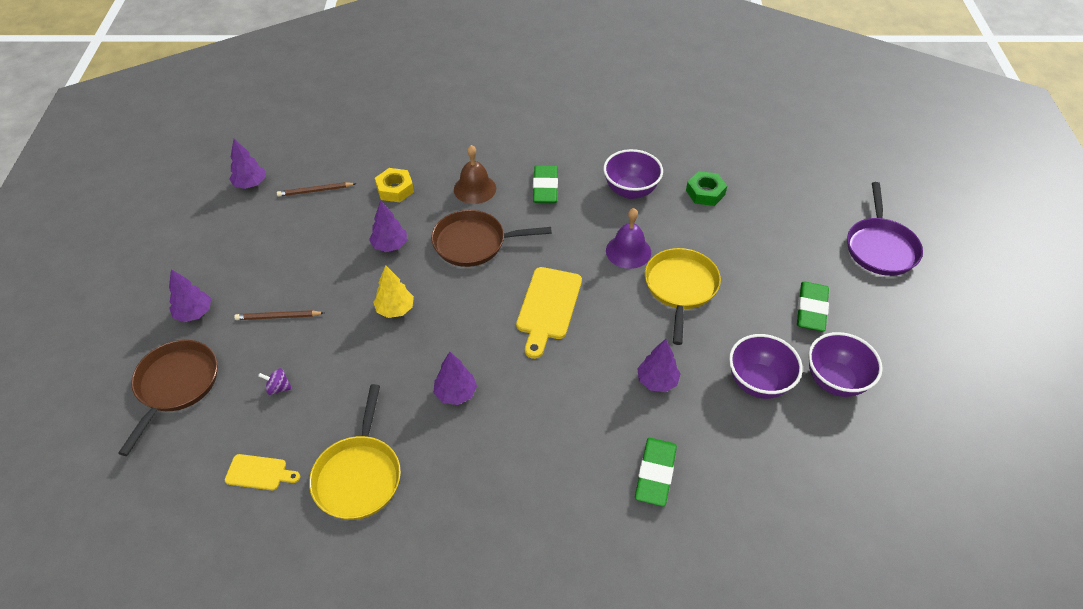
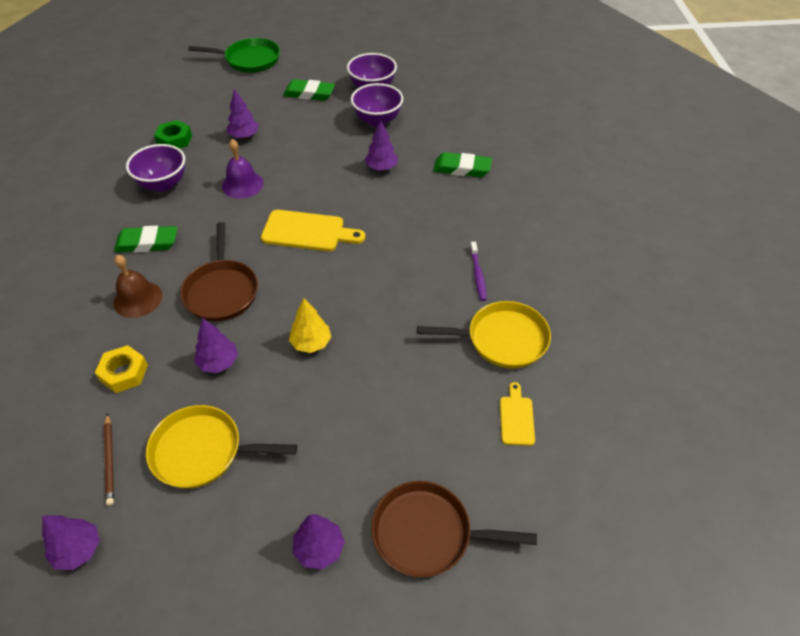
camera: 95 degrees left, 0 degrees up
brown pencil [234,310,324,320] -> none
purple spinning top [258,368,292,395] -> none
purple tree [434,352,477,405] -> purple tree moved to [227,89,259,139]
yellow pan [645,248,721,345] -> yellow pan moved to [146,405,297,489]
purple pan [847,182,923,276] -> green pan [188,38,280,72]
none -> purple toothbrush [470,242,487,301]

